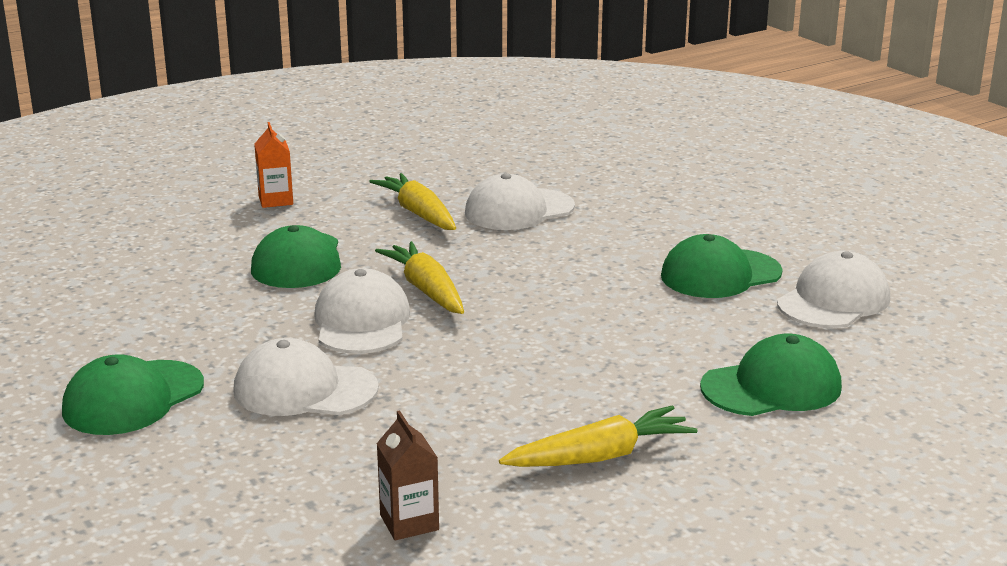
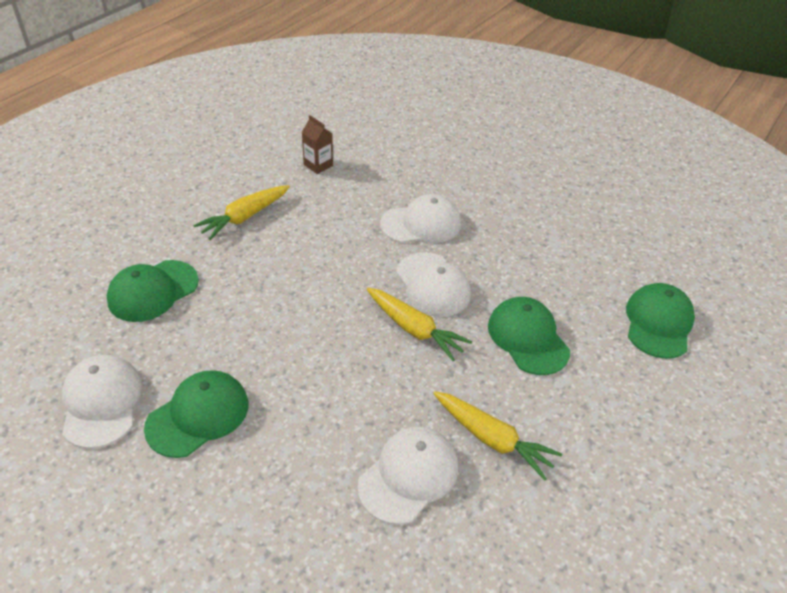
camera: 155 degrees right, 20 degrees up
green cap [62,354,204,435] -> green cap moved to [626,283,695,359]
orange carton [254,122,293,208] -> none
white cap [777,251,890,328] -> white cap turned 150 degrees clockwise [62,355,142,449]

